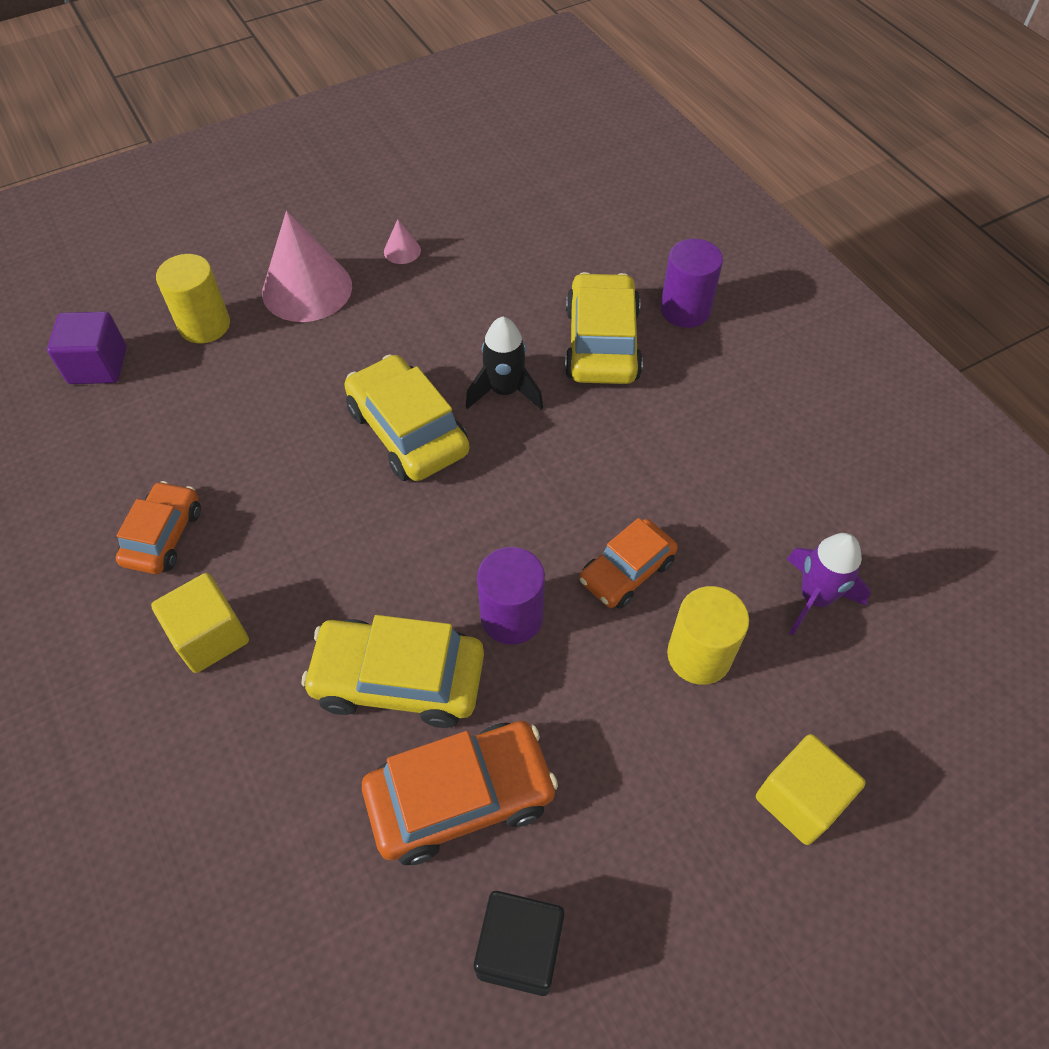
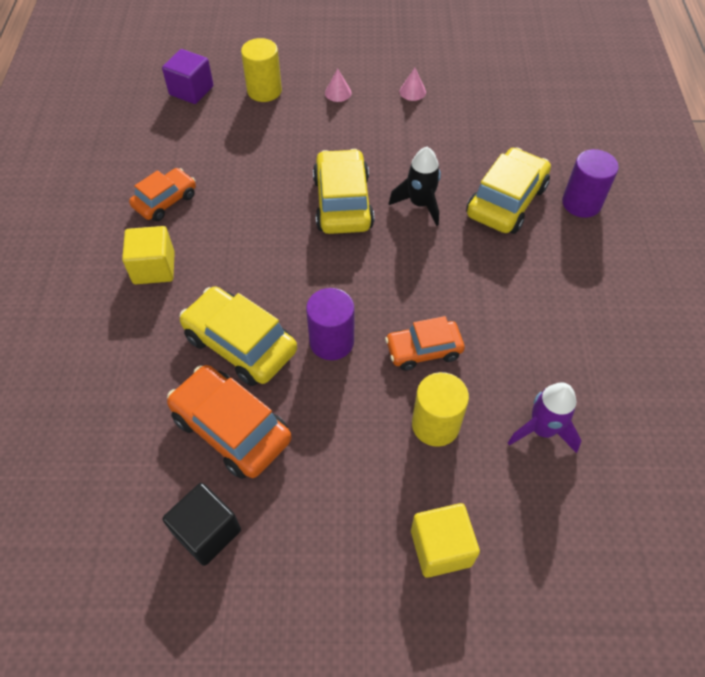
camera: 30 degrees right, 0 degrees up
pink cone [262,211,352,322] -> pink cone [325,69,352,102], size x0.43
orange car [362,721,558,865] -> orange car turned 150 degrees counterclockwise [167,365,292,479]

